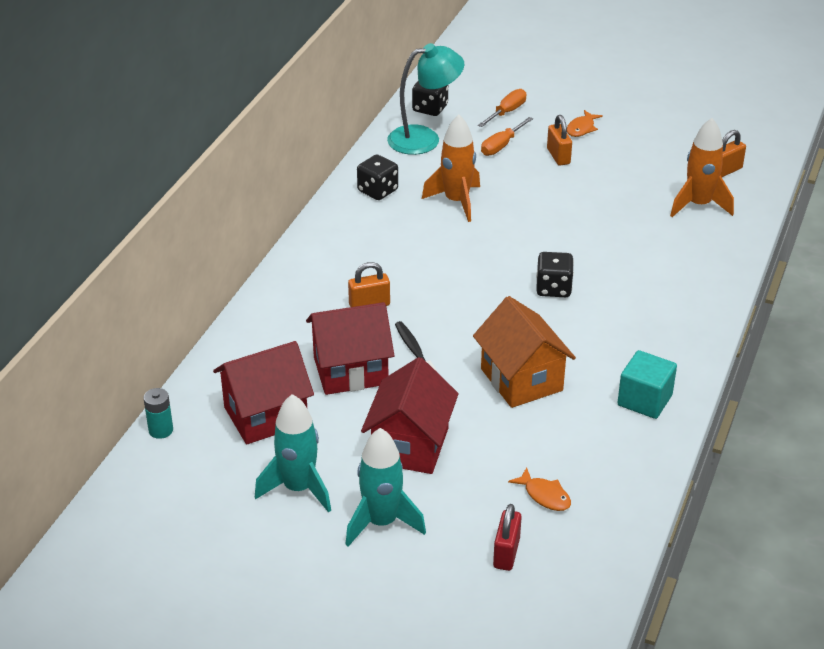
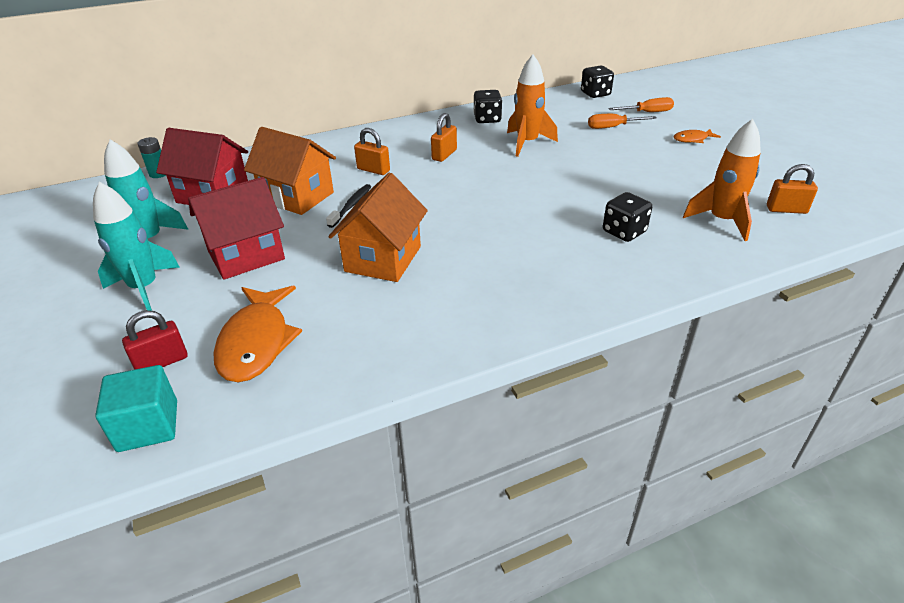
camera: 45 degrees right, 0 degrees up
red house [306,302,395,395] -> orange house [244,127,336,215]
turquoise lamp [387,43,464,155] -> none
orange fish [508,467,571,511] -> orange fish [214,286,302,382], size x2.00
black dice [536,252,574,297] -> black dice moved to [603,192,652,242]
orange padlock [547,115,572,166] -> orange padlock moved to [431,113,457,162]
turquoise cube [617,350,677,419] -> turquoise cube moved to [95,365,177,452]

